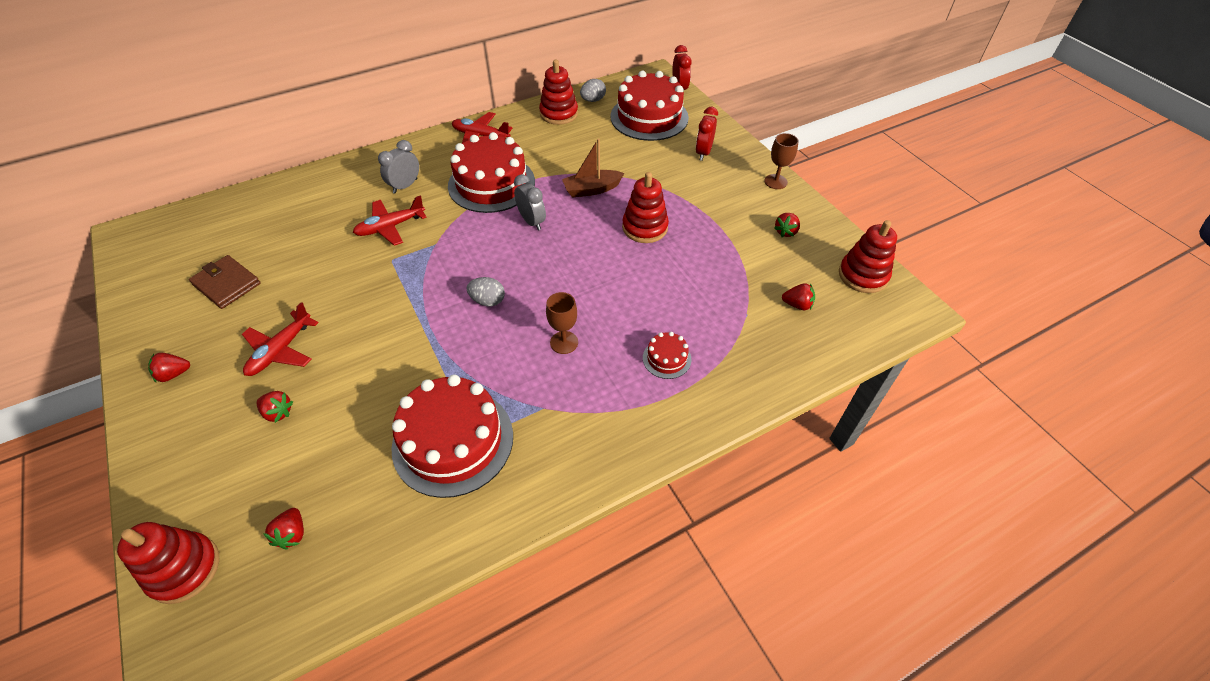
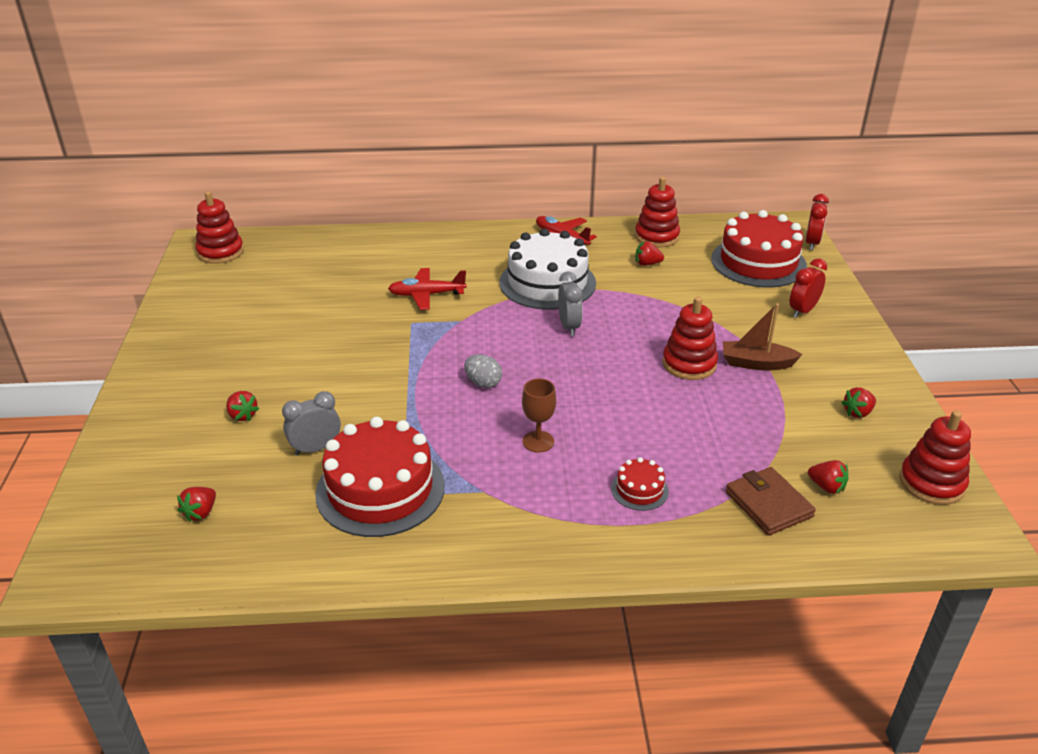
camera: 25 degrees right, 15 degrees down
red stacking toy [117,522,219,604] -> red stacking toy moved to [195,191,244,264]
red strawberry [148,353,190,382] -> red strawberry moved to [635,241,664,266]
brown wallet [189,255,261,309] -> brown wallet moved to [726,467,816,536]
red plane [242,302,319,376] -> none
grey clock [378,140,419,194] -> grey clock moved to [282,391,341,456]
red cake [448,132,535,213] -> white cake [499,229,596,310]
brown boat [562,138,624,198] -> brown boat moved to [723,303,803,370]
grey egg [580,79,606,102] -> none
brown goblet [764,133,799,189] -> none

